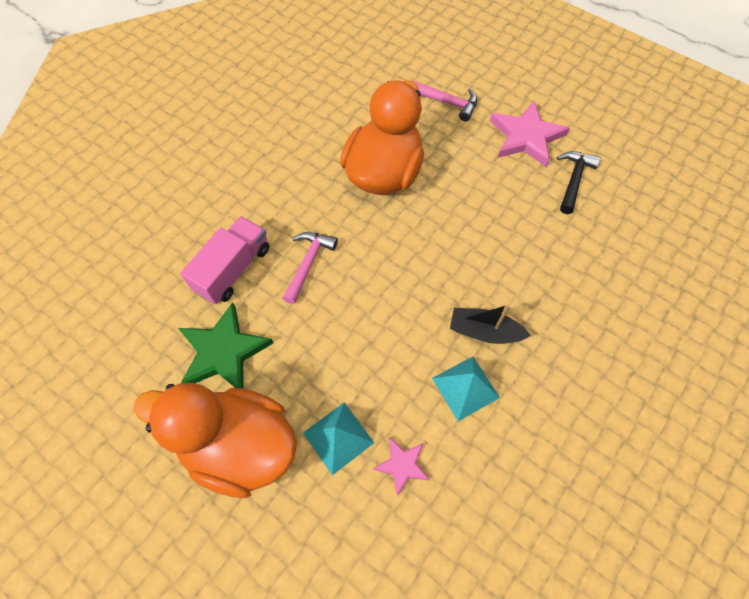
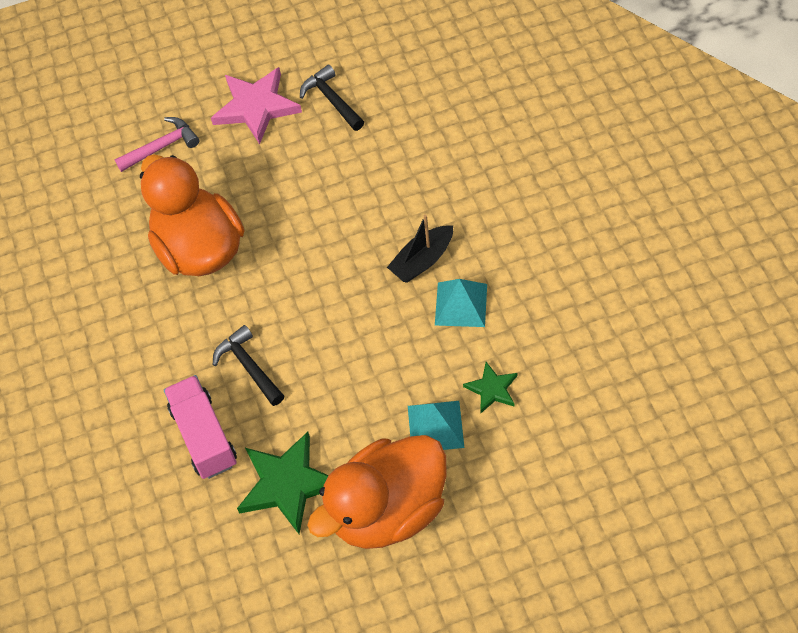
camera: 50 degrees left, 5 degrees down
pink hammer [282,232,338,304] -> black hammer [213,325,284,406]
pink star [373,437,430,496] -> green star [463,362,517,413]

